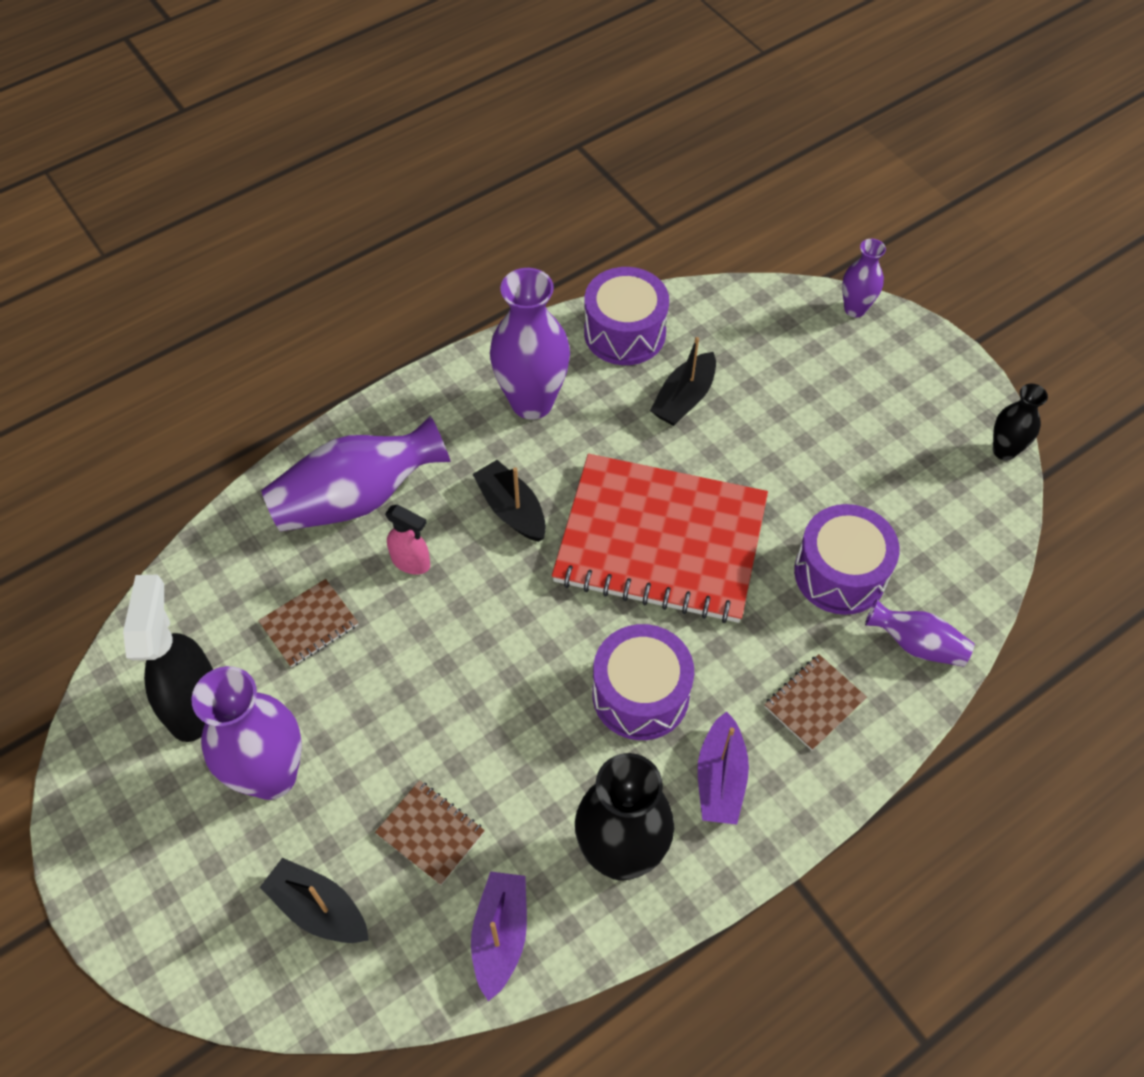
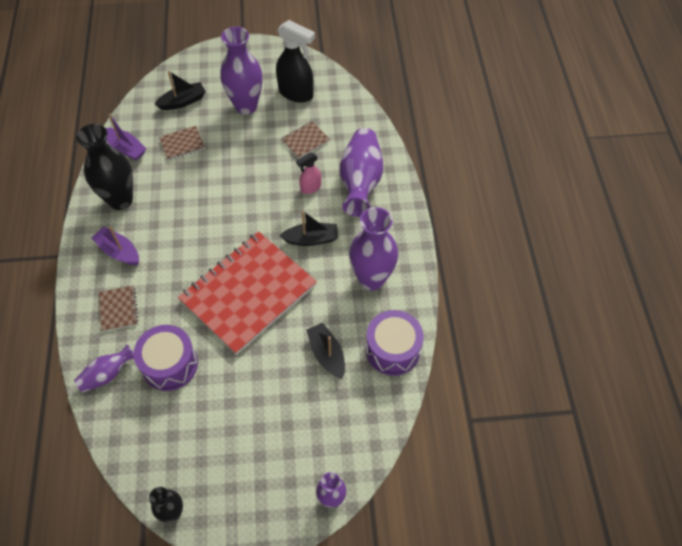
camera: 120 degrees right, 0 degrees up
brown notebook [258,579,358,667] -> brown notebook turned 60 degrees clockwise [281,121,330,159]
purple drum [592,624,694,740] -> none

